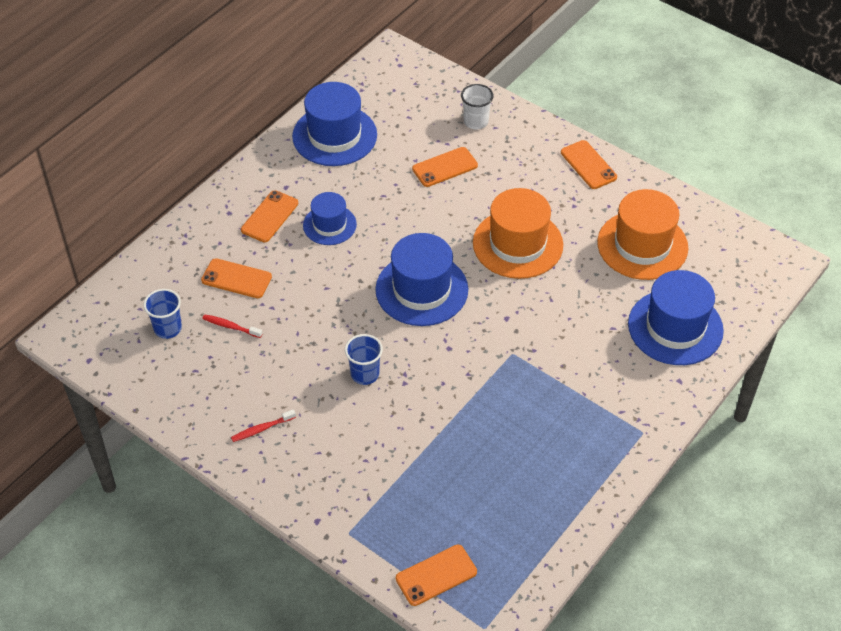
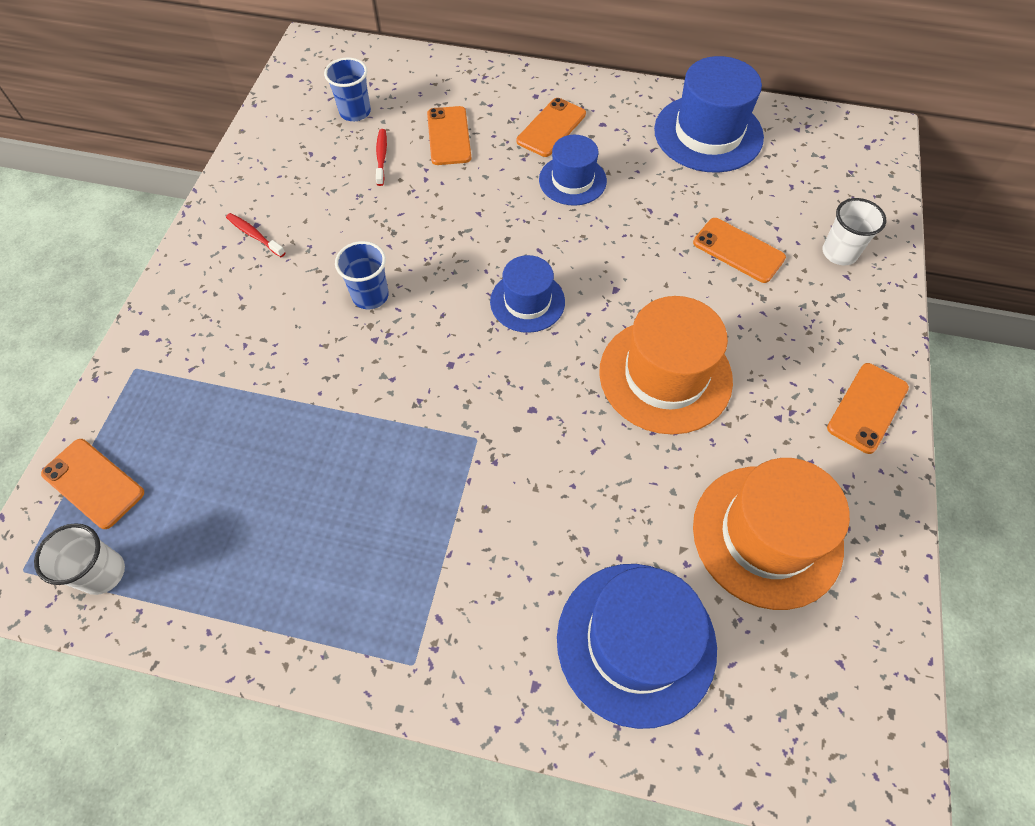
camera: 65 degrees right, 10 degrees up
orange phone [241,190,298,242] -> orange phone turned 60 degrees counterclockwise [517,98,586,157]
blue hat [375,233,468,326] -> blue hat [490,255,565,333], size x0.60
none -> white cup [34,523,125,595]

